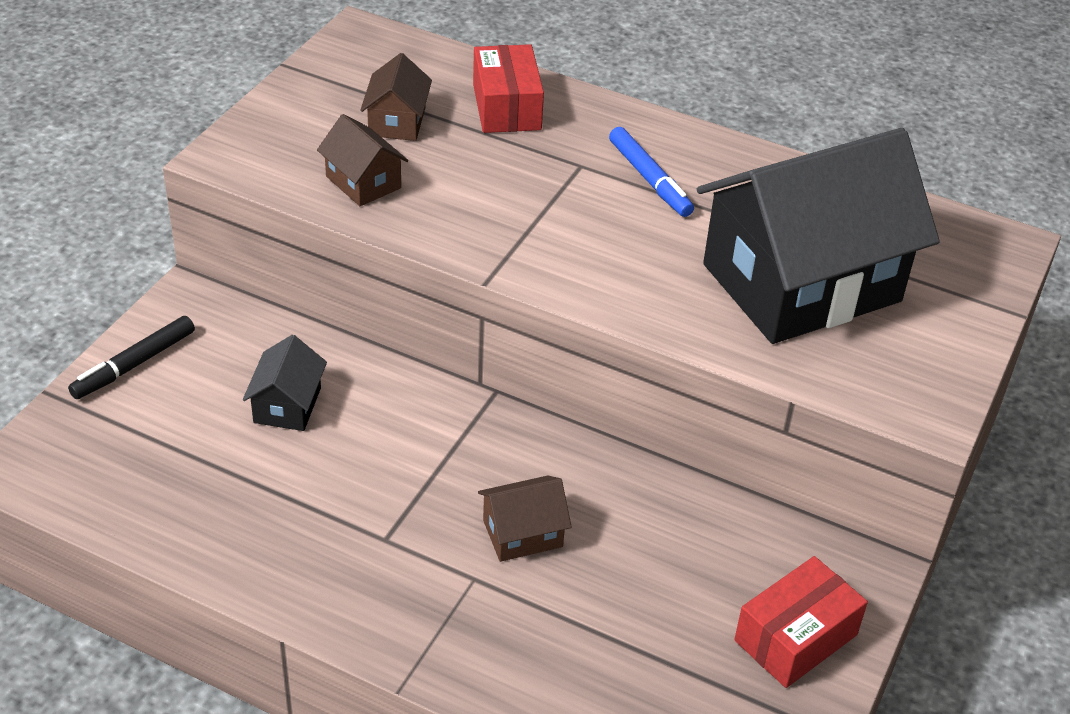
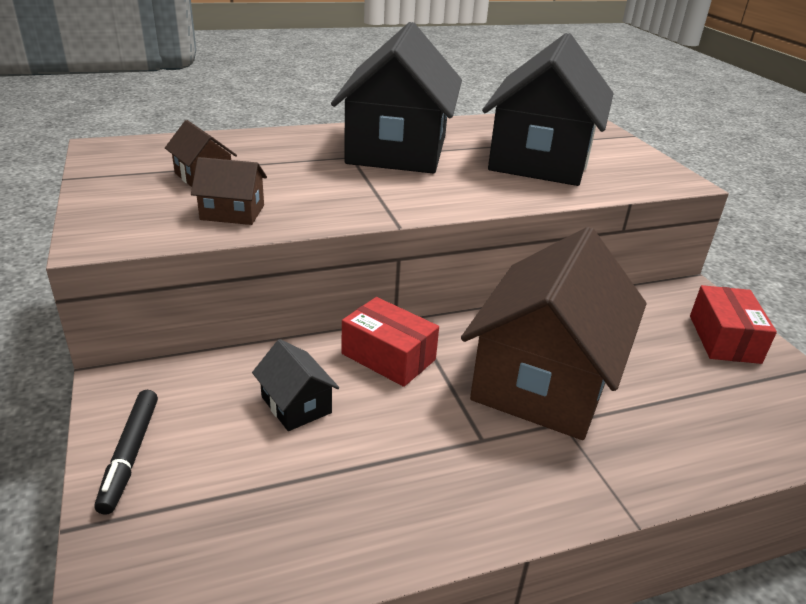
camera: 45 degrees left, 10 degrees down
red box [473,44,544,133] -> red box moved to [342,297,439,387]
brown house [478,476,572,562] -> brown house [461,227,647,440], size x2.45
blue marker [609,127,694,217] -> black house [331,22,462,174]

